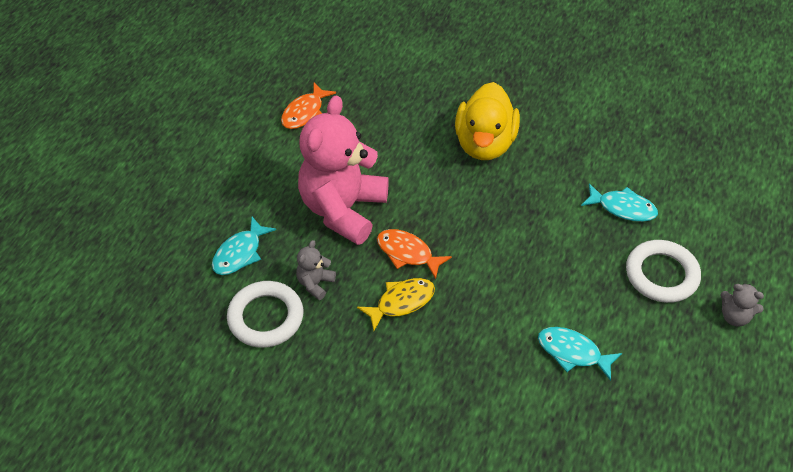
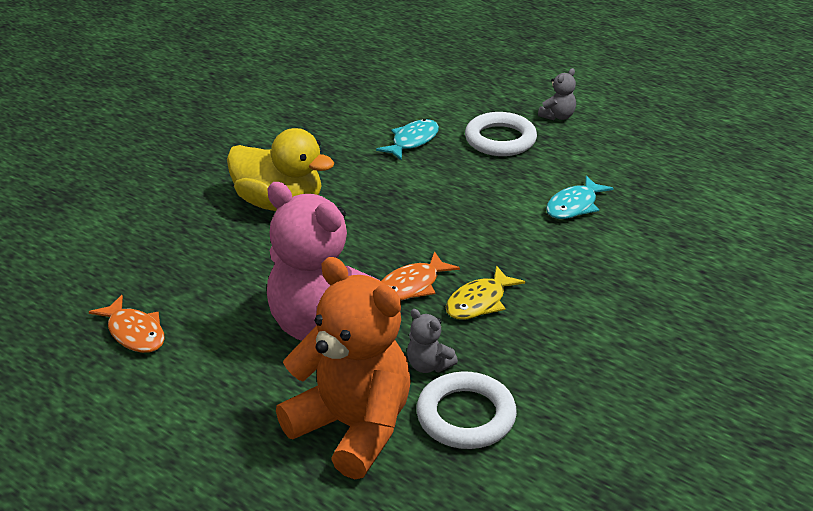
camera: 75 degrees left, 15 degrees down
turquoise fish [212,217,276,275] -> orange teddy bear [276,257,411,479]
yellow fish [357,278,435,331] -> yellow fish turned 120 degrees counterclockwise [446,266,525,320]

